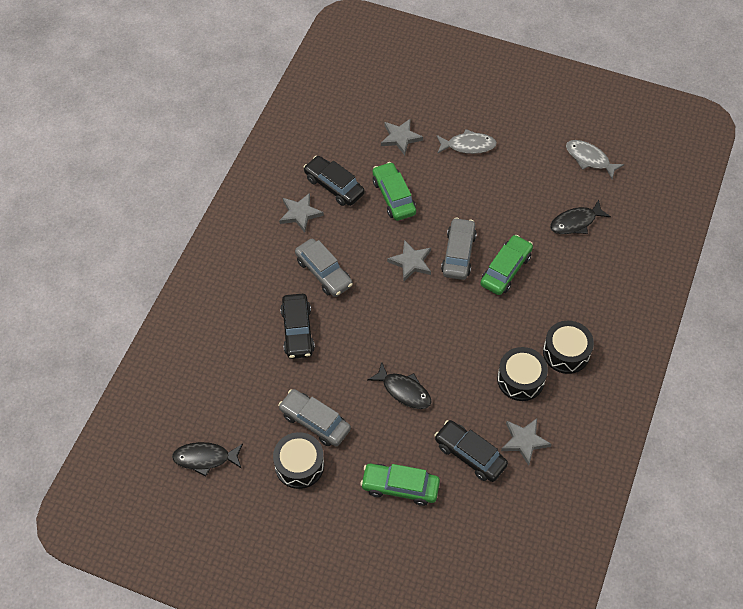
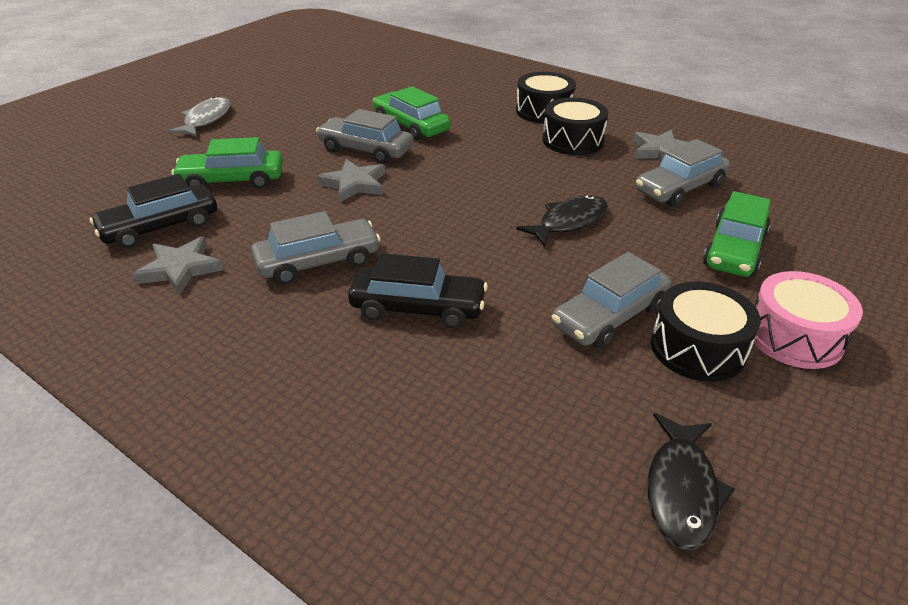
camera: 75 degrees left, 20 degrees down
grey star [381,118,423,155] -> none
black car [434,420,508,482] -> grey car [636,139,730,207]
black fish [550,200,611,234] -> none
grey fish [566,140,624,179] -> none
none -> pink drum [754,271,863,369]

